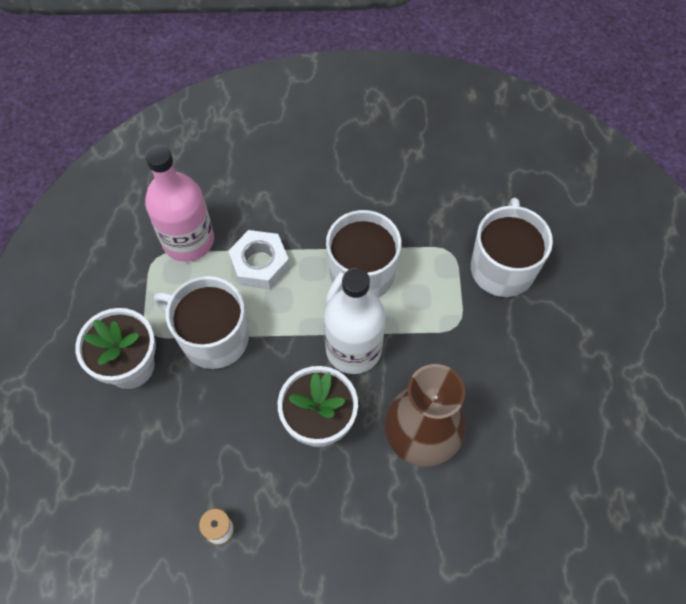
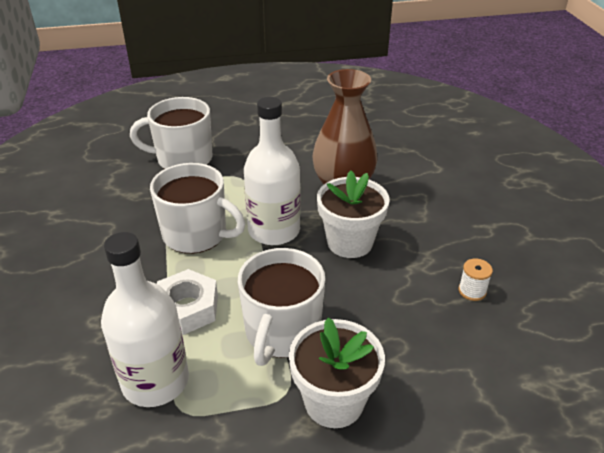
camera: 100 degrees left, 25 degrees down
pink bottle [145,145,214,262] -> white bottle [101,232,189,407]

